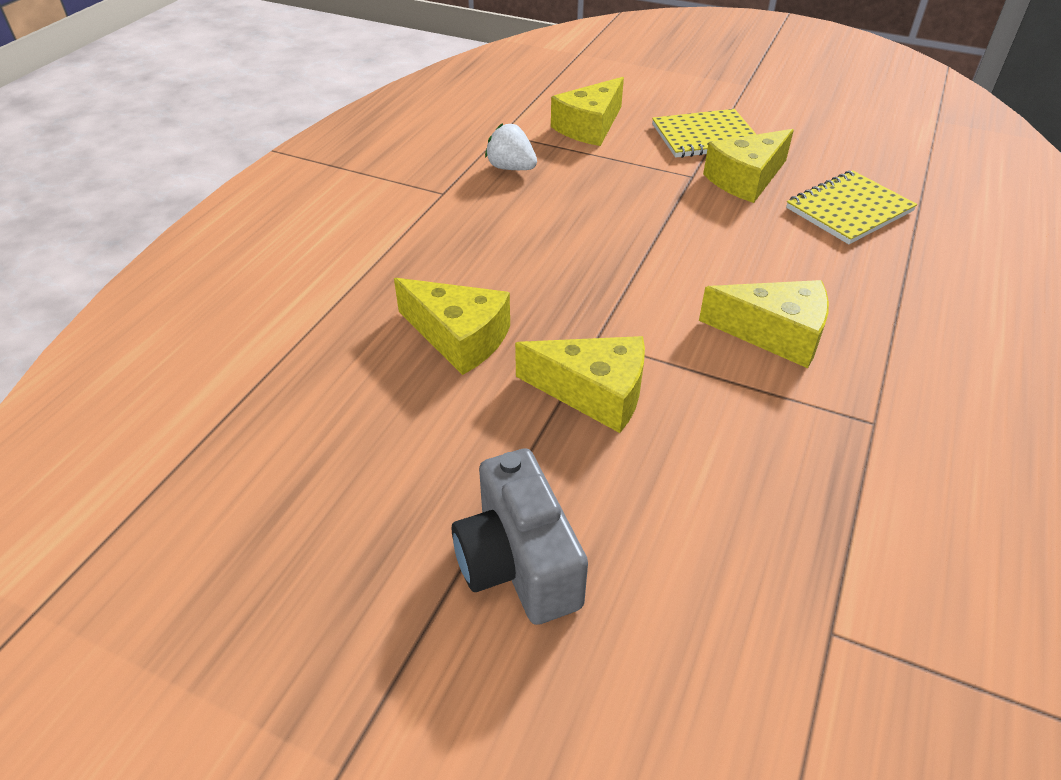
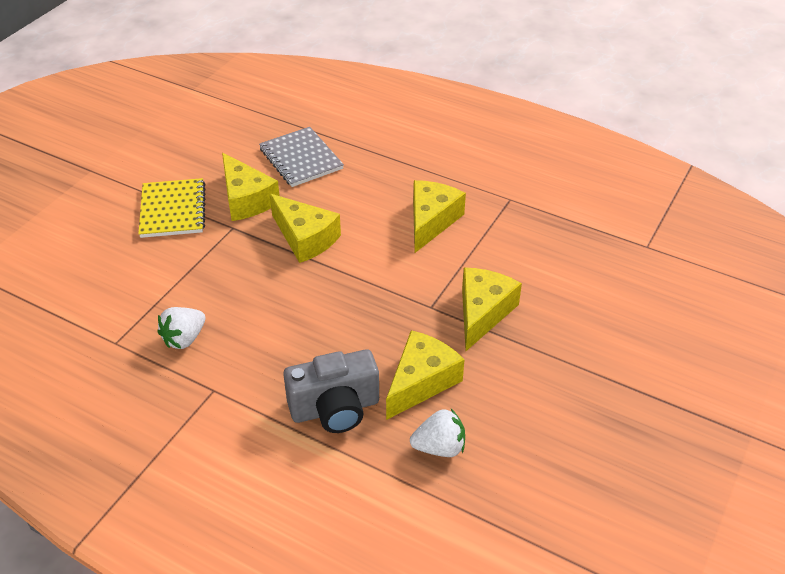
camera: 85 degrees left, 0 degrees up
grey camera [452,448,588,625] -> grey camera moved to [283,349,379,433]
yellow cheese [551,77,624,146] -> yellow cheese moved to [270,194,341,263]
yellow notebook [786,170,917,244] -> grey notebook [259,127,344,187]
none -> white strawberry [410,409,465,457]

